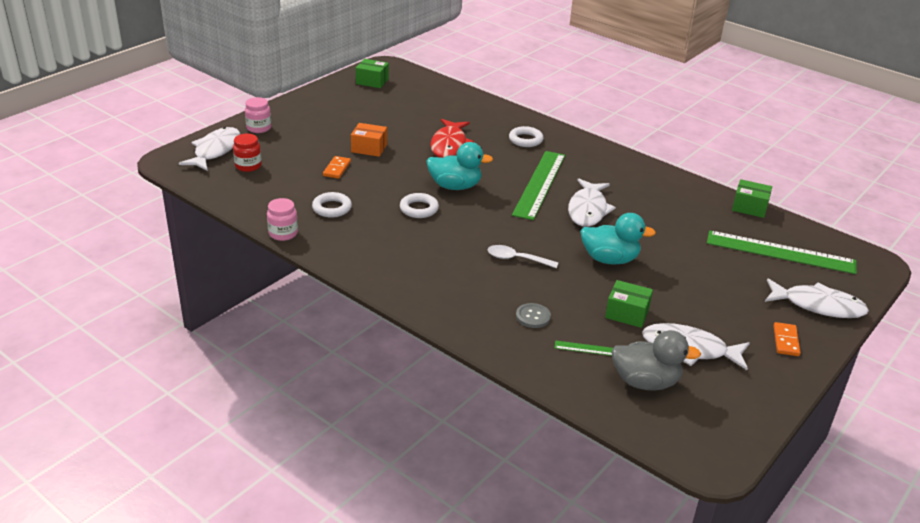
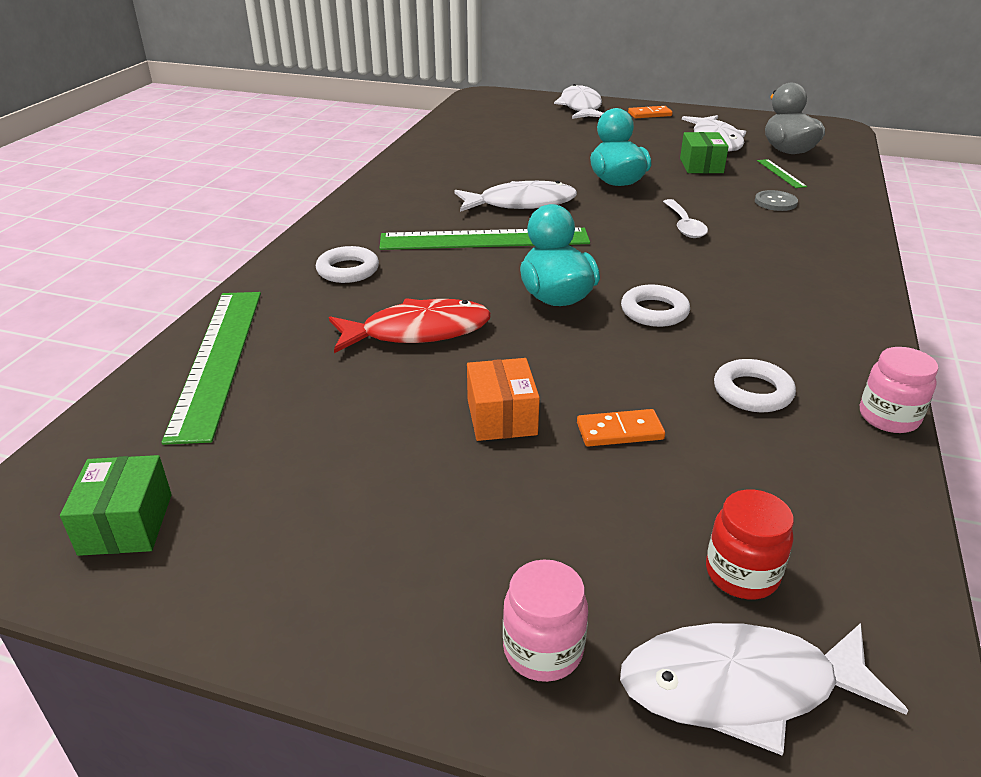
camera: 110 degrees left, 0 degrees up
green ruler [707,230,857,274] -> green ruler moved to [161,292,261,445]
green box [732,179,772,218] -> none

